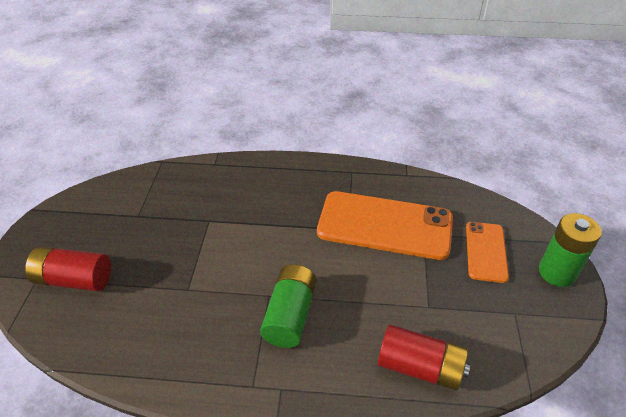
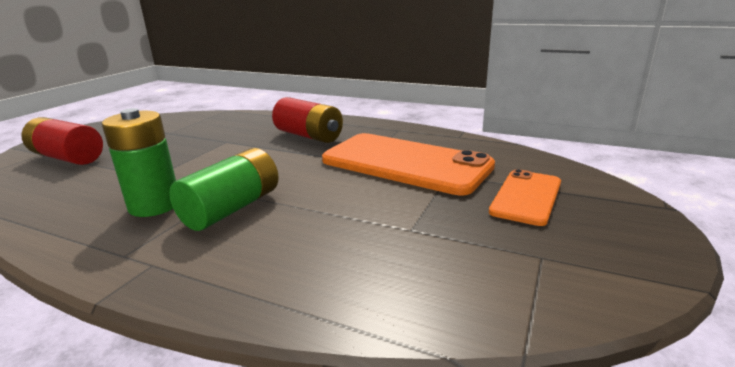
camera: 20 degrees right, 20 degrees down
red battery [378,324,470,391] -> red battery moved to [272,97,343,143]
green battery [539,213,602,287] -> green battery moved to [102,108,176,217]

